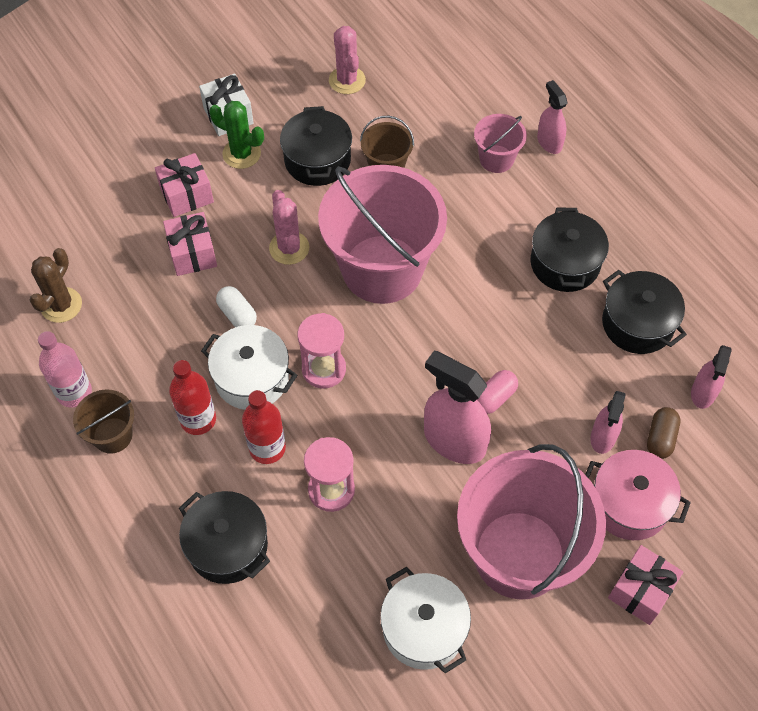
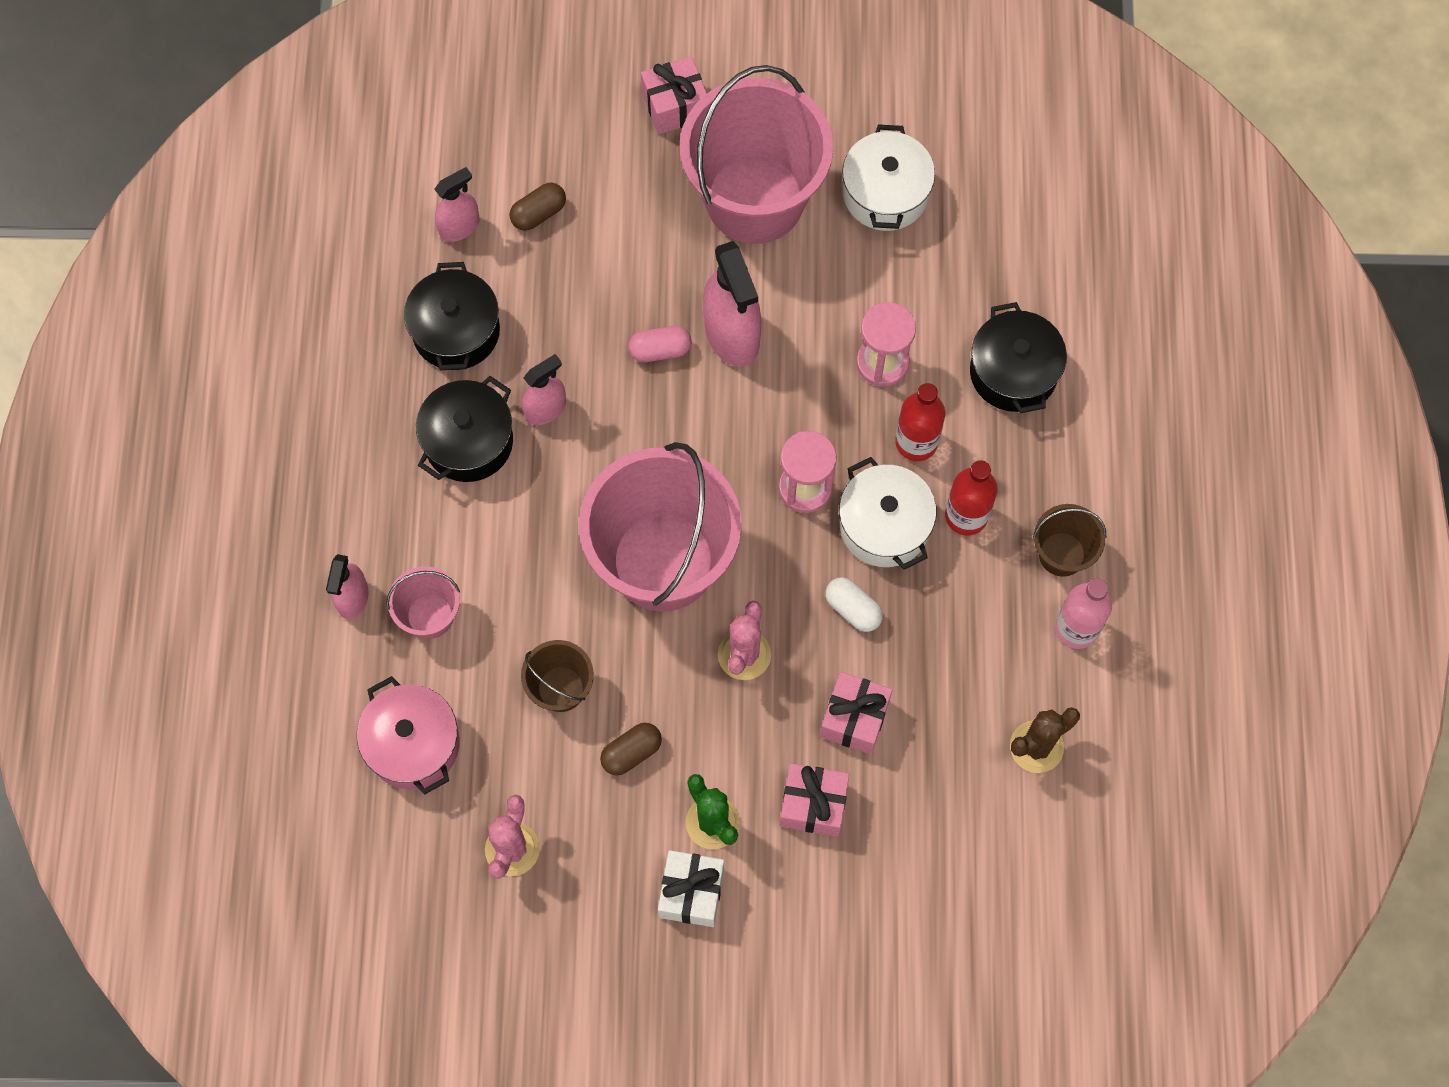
camera: 145 degrees left, 10 degrees up
white capsule [216,286,257,327] -> white capsule turned 45 degrees counterclockwise [825,577,883,632]
black pot [280,106,352,186] -> brown capsule [600,723,662,776]
pink pot [585,450,691,540] -> pink pot moved to [357,676,459,795]
pink spray bottle [591,391,625,454] -> pink spray bottle moved to [522,354,566,425]

